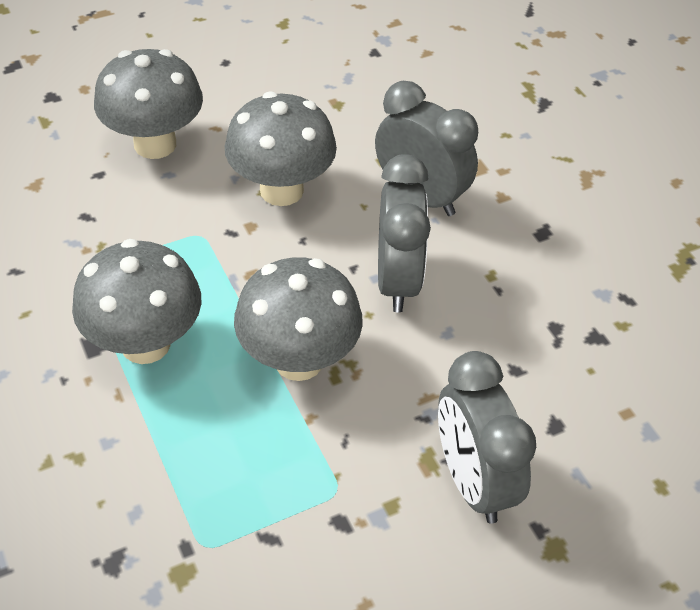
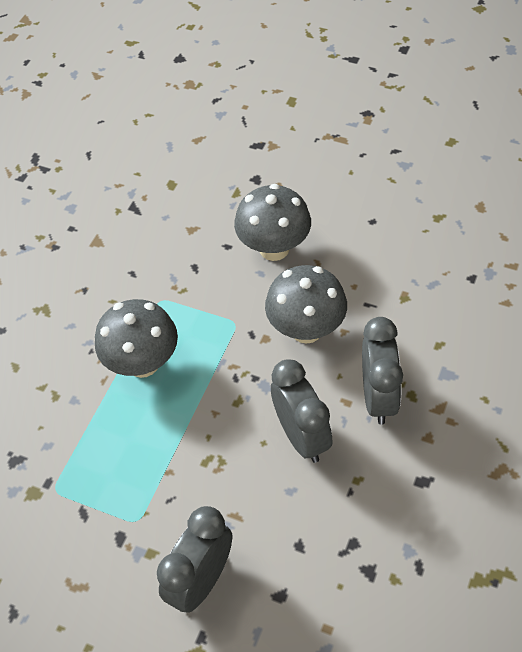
camera: 55 degrees right, 5 degrees up
grey mushroom [234,257,363,381] -> none
grey clock [378,154,431,312] -> grey clock turned 75 degrees counterclockwise [271,359,333,463]

